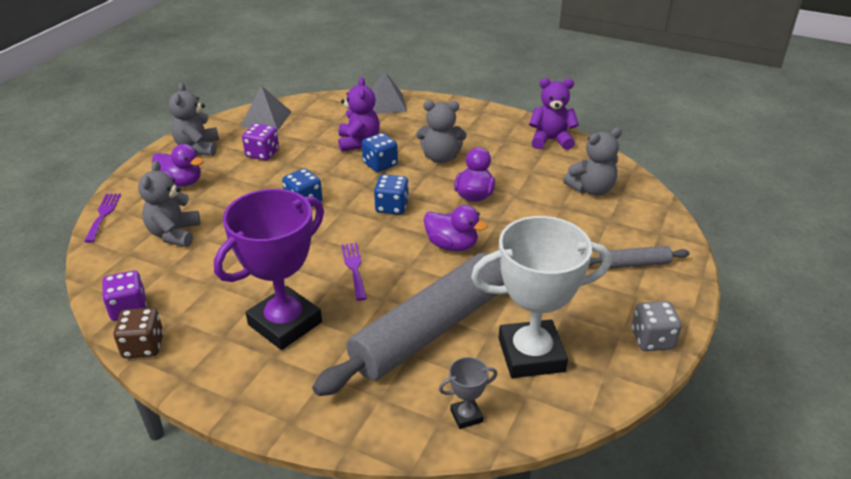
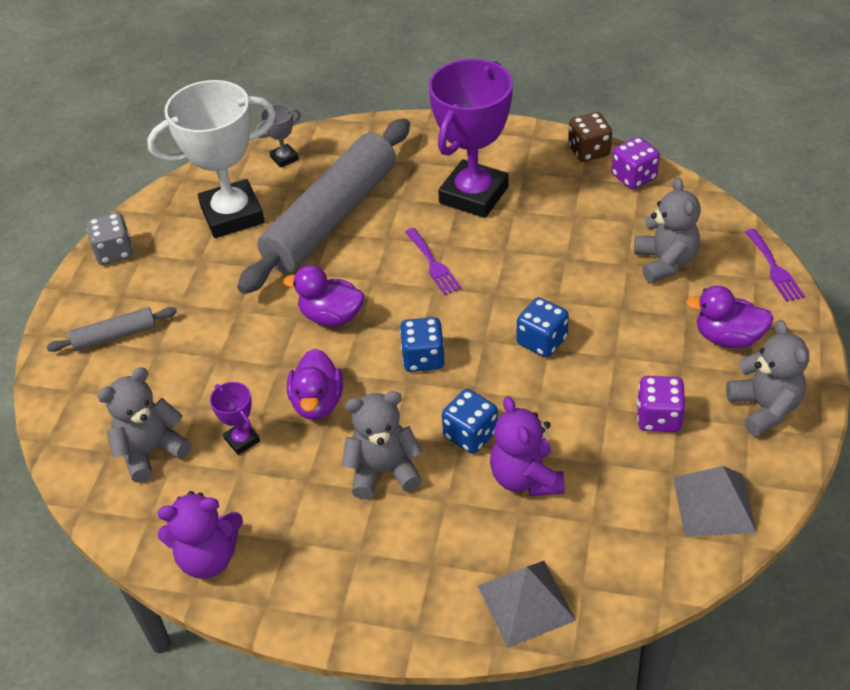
camera: 170 degrees right, 10 degrees up
none -> purple trophy [210,382,260,455]

